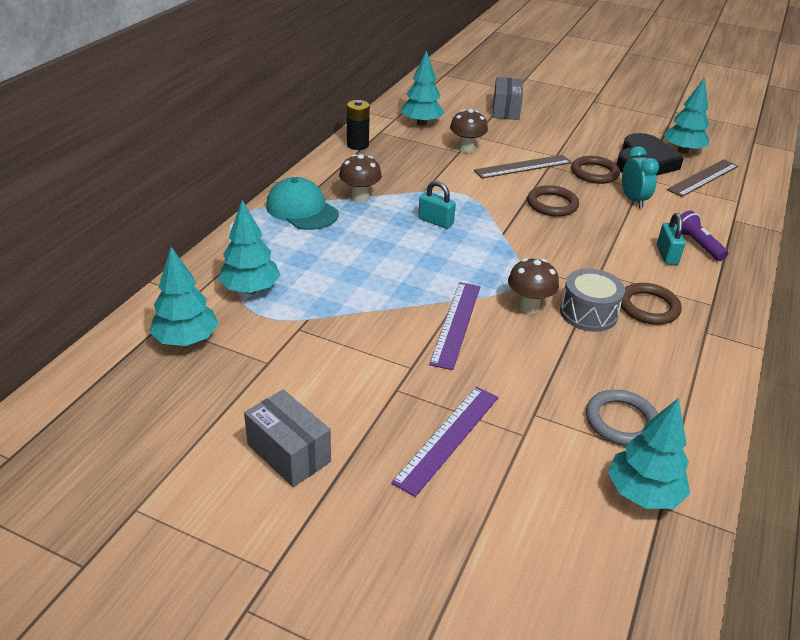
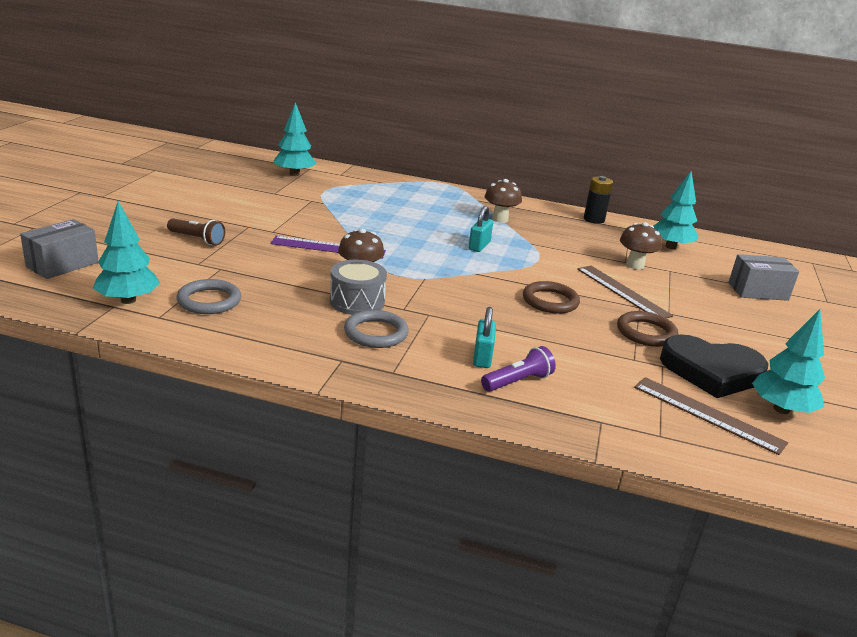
camera: 80 degrees right, 10 degrees down
turquoise tree [218,200,281,294] -> none
grey box [244,390,331,487] -> grey box moved to [20,219,99,279]
turquoise cap [266,177,339,230] -> none
purple ruler [391,387,498,497] -> brown flashlight [167,218,225,245]
brown ring [621,283,682,325] -> grey ring [344,310,409,348]
turquoise clock [622,146,659,208] -> none
turquoise padlock [657,213,685,265] -> turquoise padlock turned 75 degrees counterclockwise [473,307,496,368]

